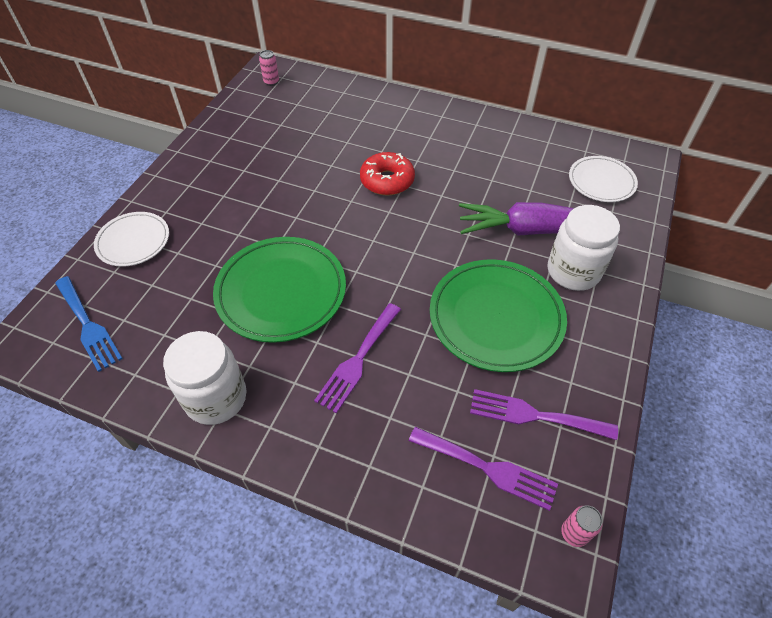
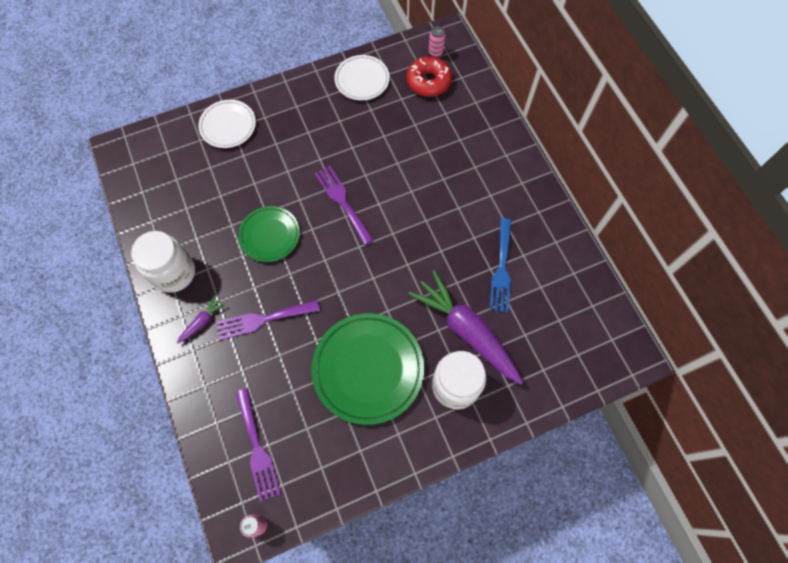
camera: 45 degrees right, 15 degrees up
blue fork [55,276,123,372] -> blue fork moved to [489,218,511,313]
green plate [213,237,346,343] -> green plate [238,206,300,262], size x0.59
red donut [360,152,415,195] -> red donut moved to [407,56,452,97]
purple fork [470,389,618,440] -> purple fork moved to [315,166,374,245]
white plate [569,156,638,202] -> white plate moved to [334,55,390,101]
none -> purple carrot [177,295,226,344]

